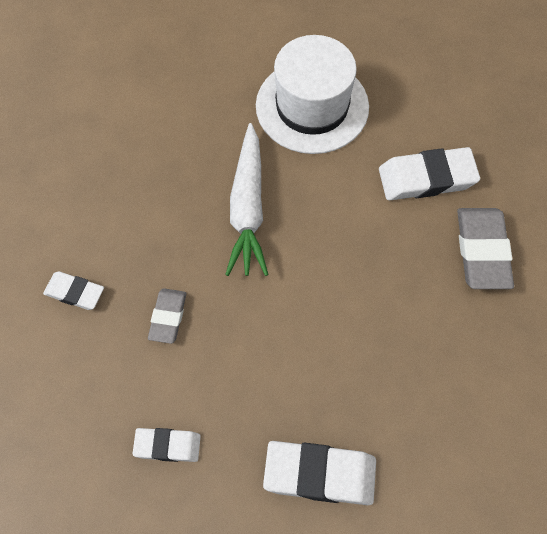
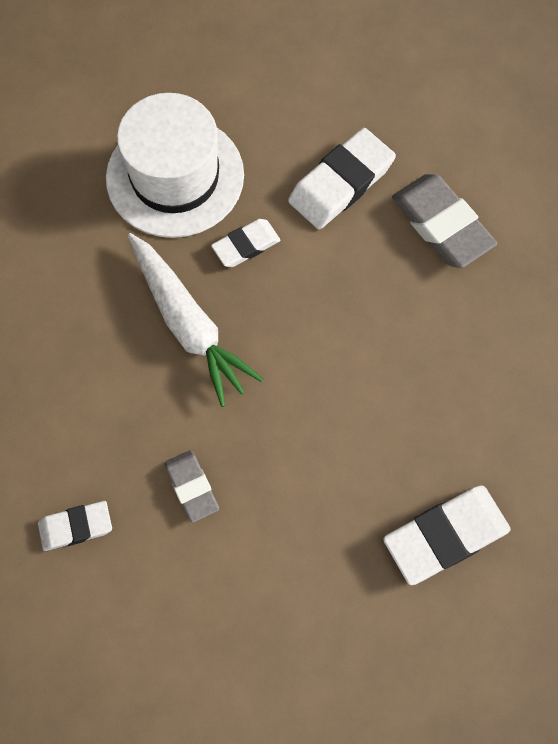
camera: 35 degrees left, 5 degrees up
white eraser [132,428,201,462] -> white eraser moved to [211,219,281,267]

